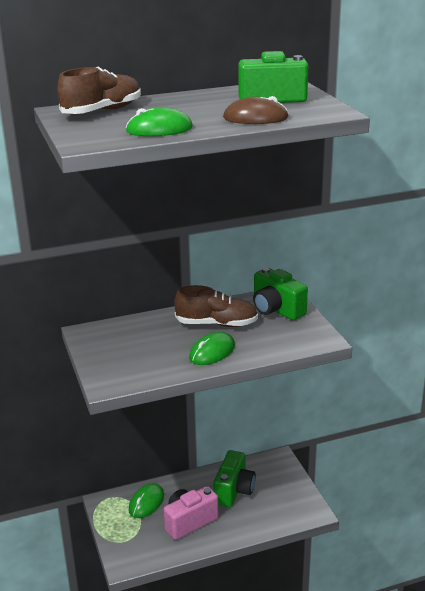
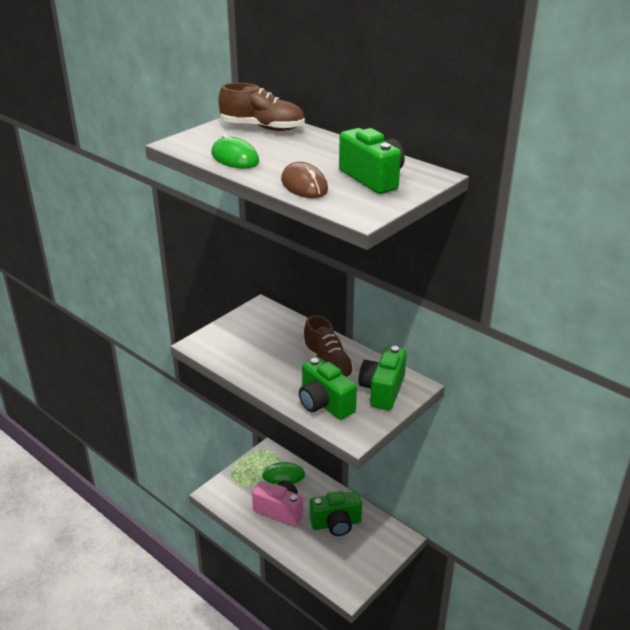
camera: 60 degrees right, 5 degrees up
green mouse [189,332,235,365] -> none
none -> green camera [299,357,357,420]

